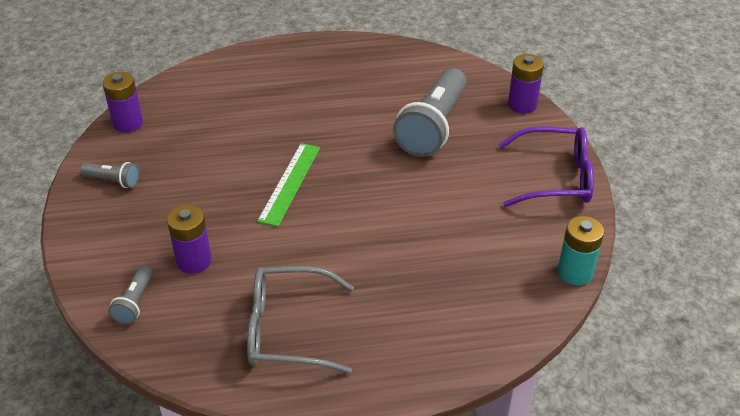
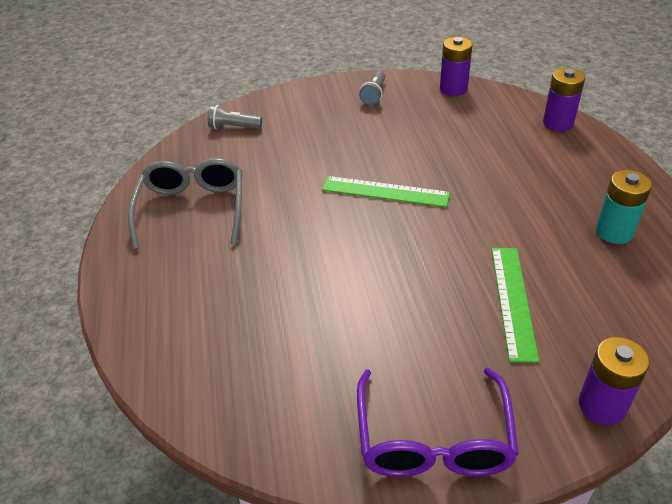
camera: 90 degrees right, 0 degrees up
purple battery [167,205,212,274] -> purple battery moved to [543,68,585,131]
grey flashlight [393,68,467,157] -> green ruler [492,248,539,363]
turquoise battery [558,216,604,285] -> turquoise battery moved to [596,170,652,244]

